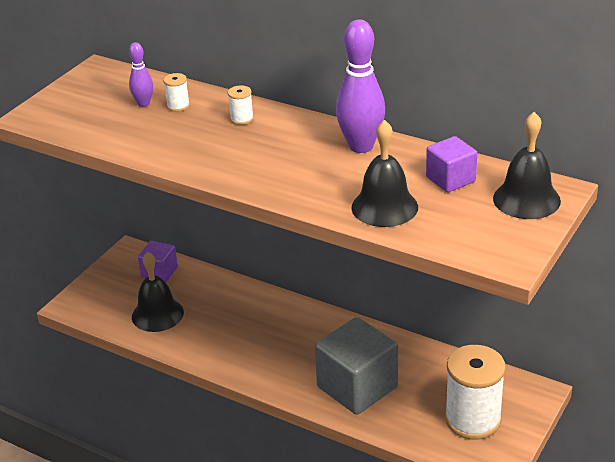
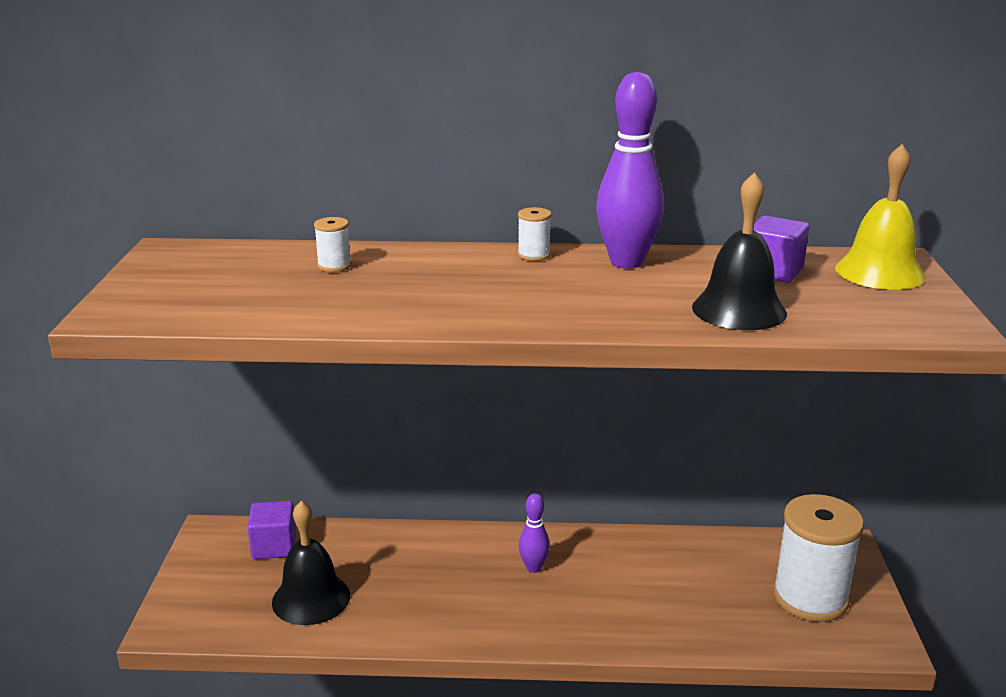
camera: 30 degrees left, 10 degrees down
purple bowling pin [129,42,153,107] -> purple bowling pin moved to [519,493,550,573]
white spool [228,86,254,125] -> white spool moved to [518,207,552,261]
grey cube [315,317,398,415] -> none
black bell [493,112,561,219] -> yellow bell [835,144,925,290]

